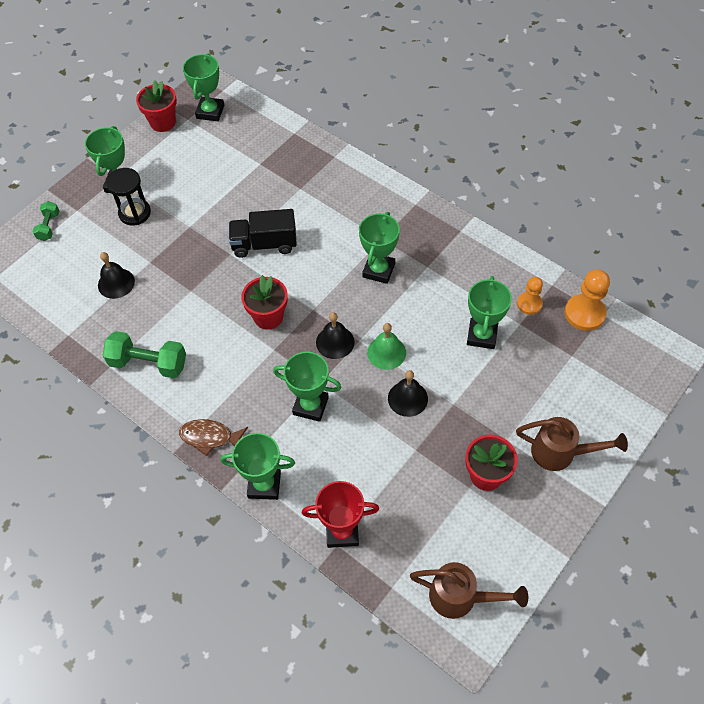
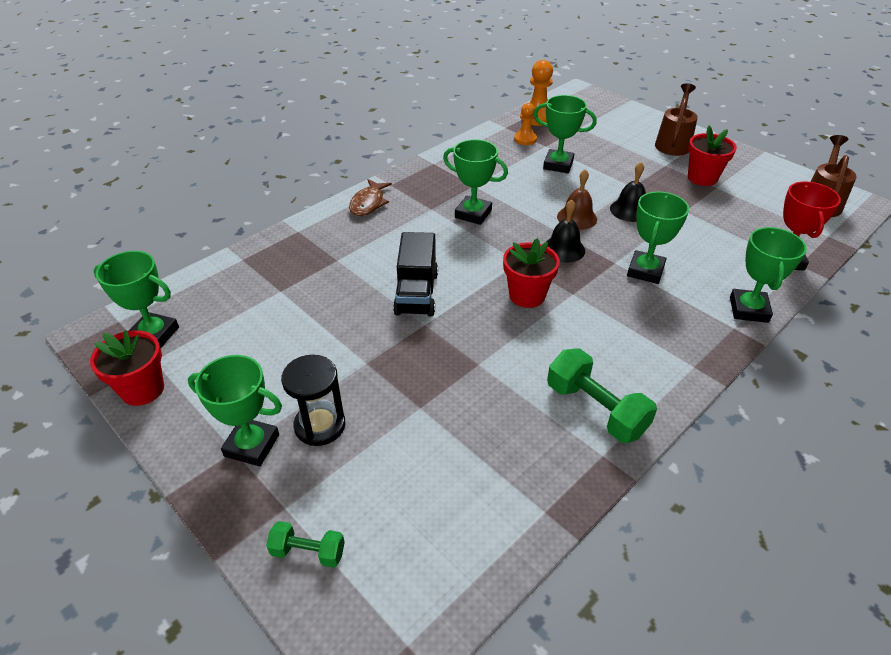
camera: 85 degrees left, 15 degrees down
black bell [98,252,135,299] -> none
green dumbbell [102,331,186,378] -> green dumbbell turned 60 degrees counterclockwise [547,348,657,443]
brown fish [179,419,248,456] -> brown fish moved to [349,179,392,216]
green bell [367,323,406,370] -> brown bell [557,169,597,230]

